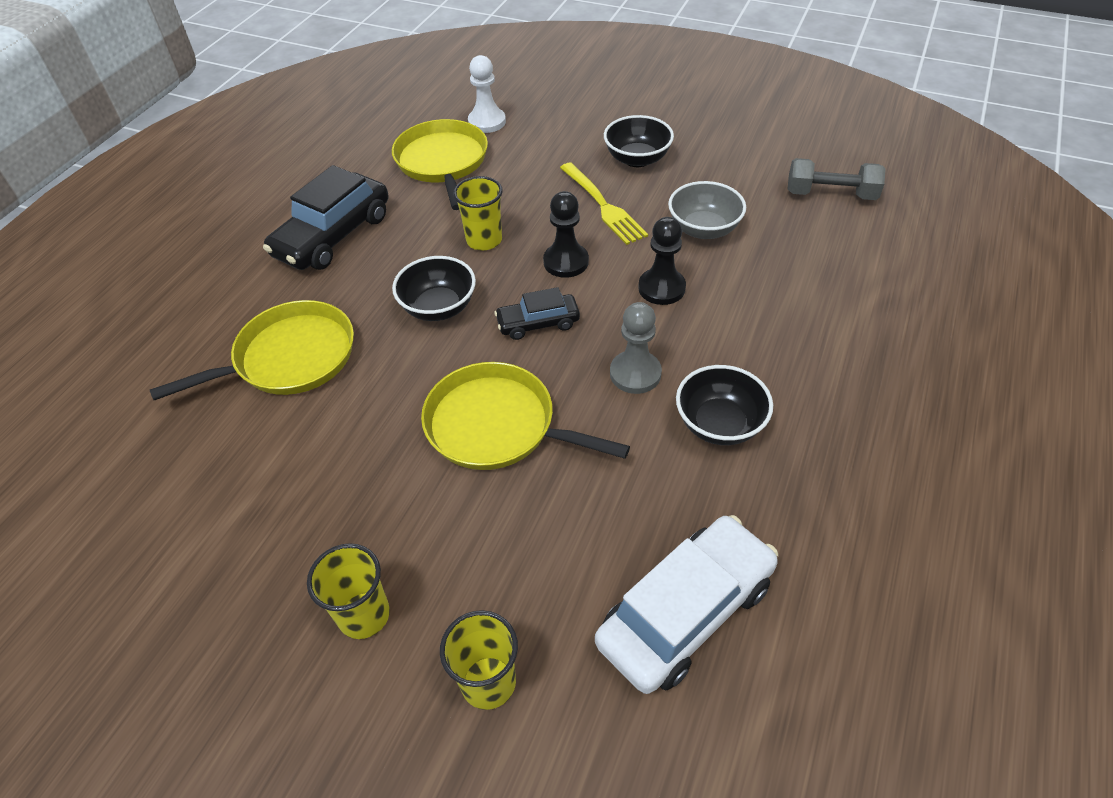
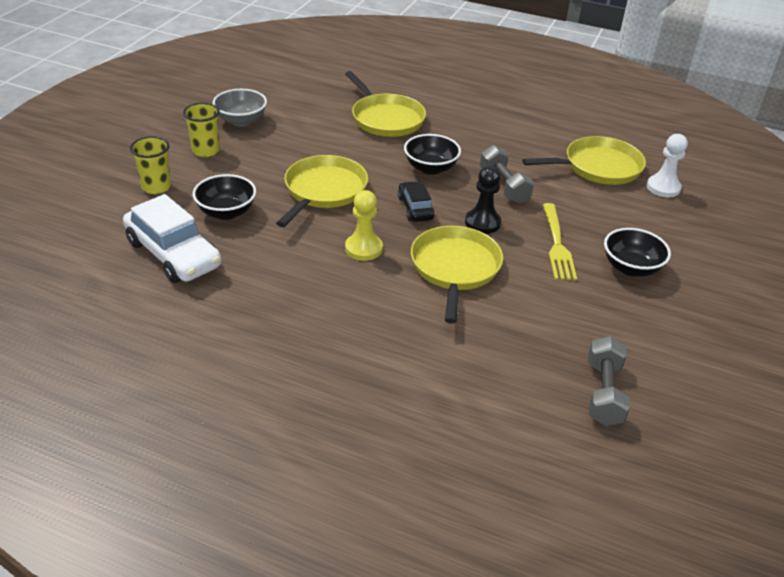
camera: 85 degrees right, 10 degrees down
black car [263,165,389,270] -> none
yellow cup [453,176,503,250] -> grey dumbbell [480,145,534,204]
yellow fork [560,162,648,245] -> yellow fork turned 60 degrees counterclockwise [543,203,577,280]
grey pawn [610,302,662,394] -> yellow pawn [345,190,383,261]
black pawn [638,217,686,305] -> yellow pan [411,226,503,324]
grey bowl [668,181,746,239] -> grey bowl moved to [213,89,267,126]
black bowl [676,365,773,445] -> black bowl moved to [193,174,256,220]

